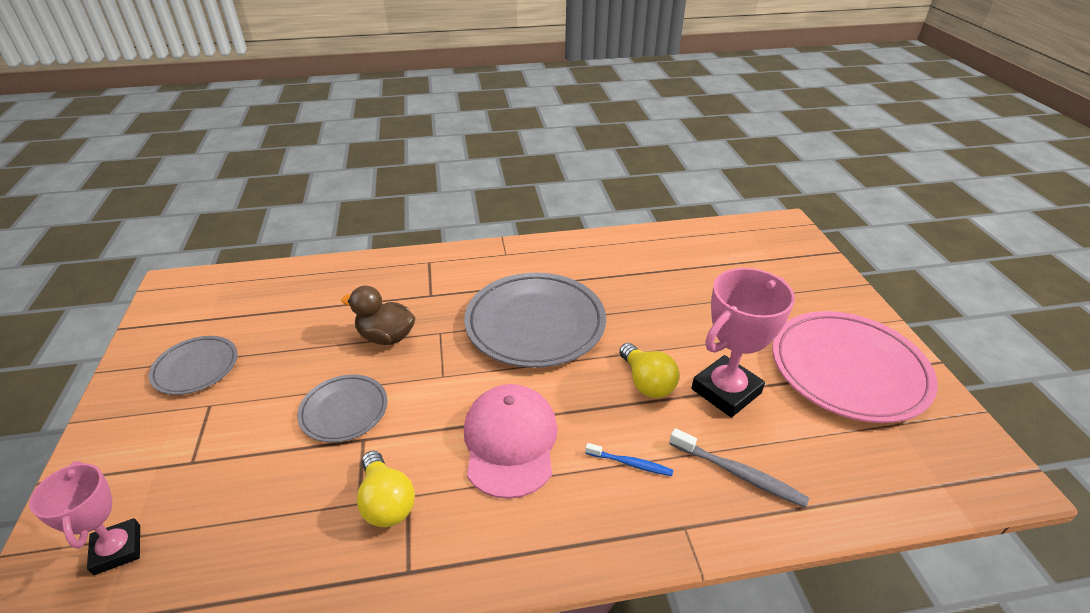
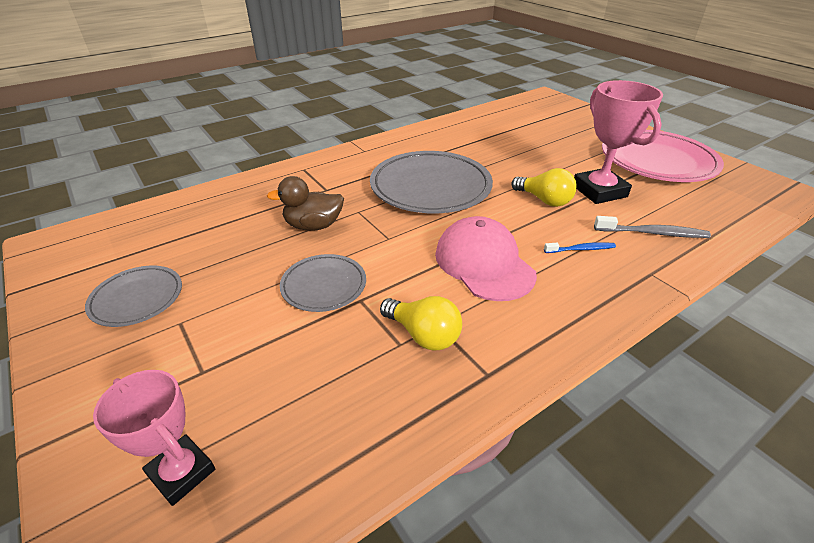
camera: 25 degrees left, 0 degrees up
pink trophy [692,268,795,418] -> pink trophy turned 45 degrees counterclockwise [574,80,663,204]

